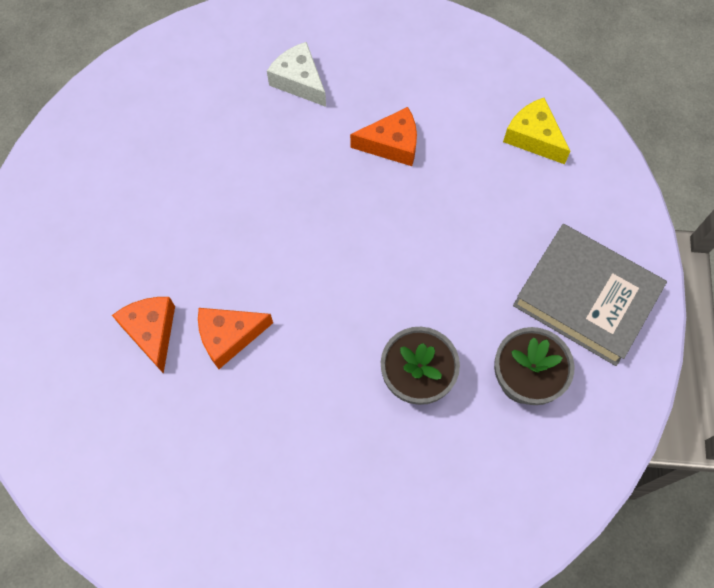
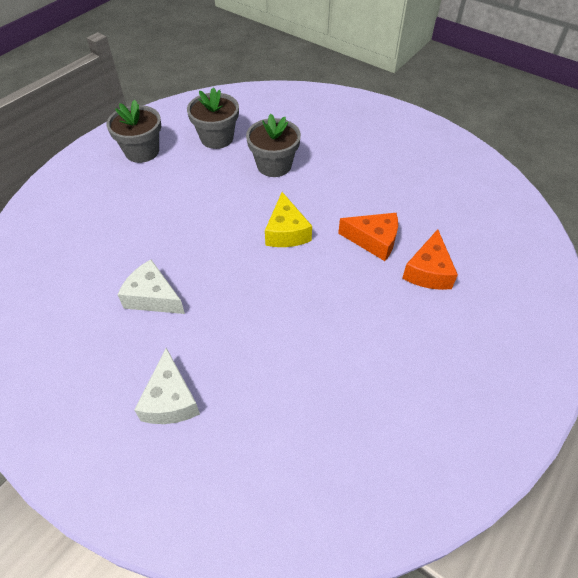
camera: 145 degrees left, 15 degrees down
orange cheese [350,107,417,166] -> white cheese [117,260,185,314]
yellow cheese [503,98,571,164] -> yellow cheese moved to [265,192,312,247]
grey book [513,224,667,366] -> grey flower pot [107,100,161,163]

